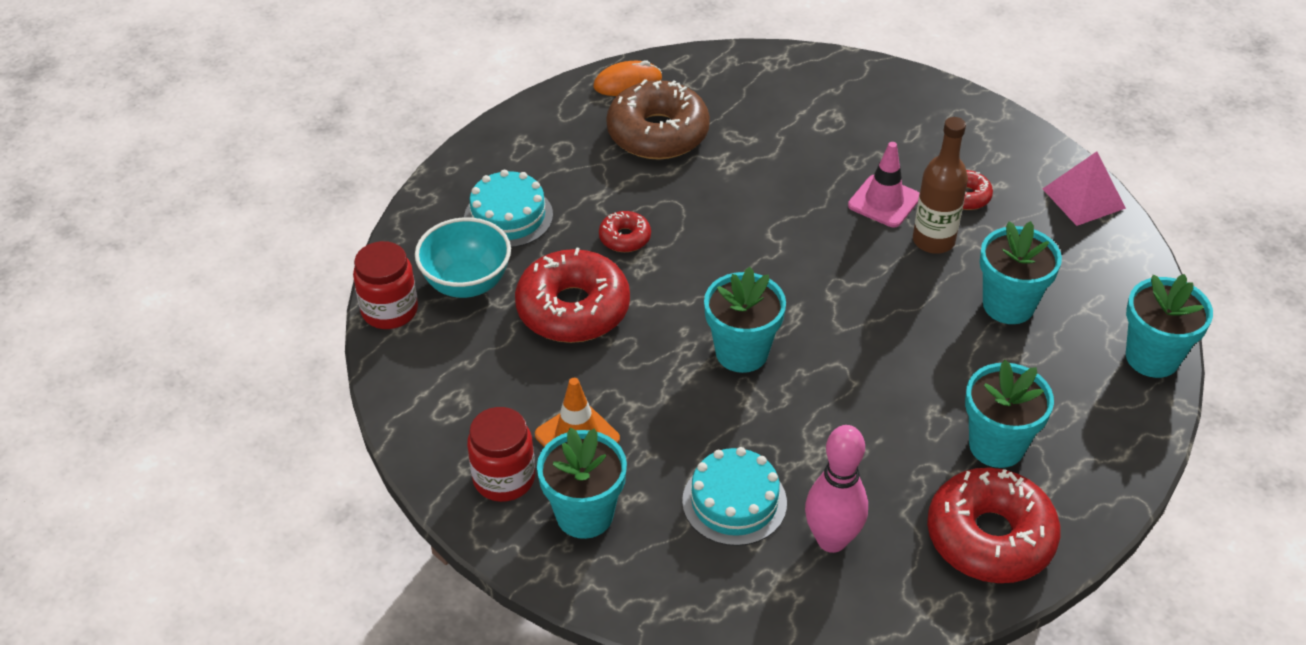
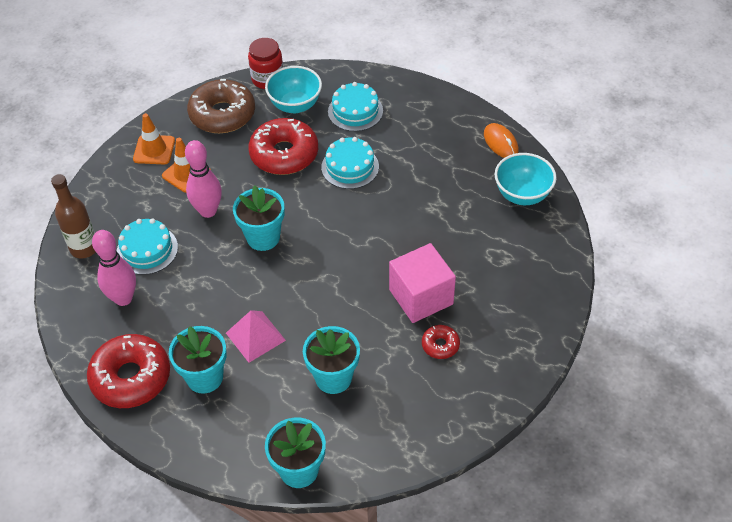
camera: 80 degrees right, 5 degrees up
red jar [467,407,535,502] -> orange traffic cone [133,113,175,164]
turquoise flower pot [537,428,627,539] -> none
red donut [599,211,651,252] -> turquoise cake [321,137,379,189]
brown donut [606,79,710,160] -> brown donut moved to [187,79,255,133]
pink traffic cone [848,142,920,227] -> pink cube [389,243,456,323]
brown bottle [913,117,968,254] -> brown bottle moved to [51,174,95,258]
pink pyramid [1043,152,1126,226] -> pink pyramid moved to [226,310,286,363]
none -> pink bowling pin [185,140,222,218]
none -> turquoise bowl [495,153,557,205]

